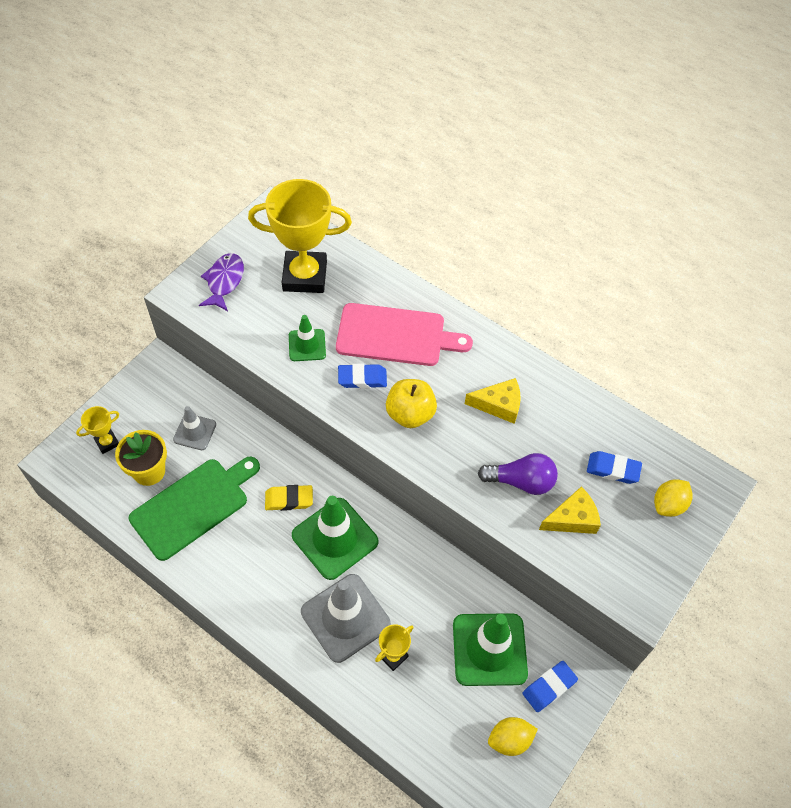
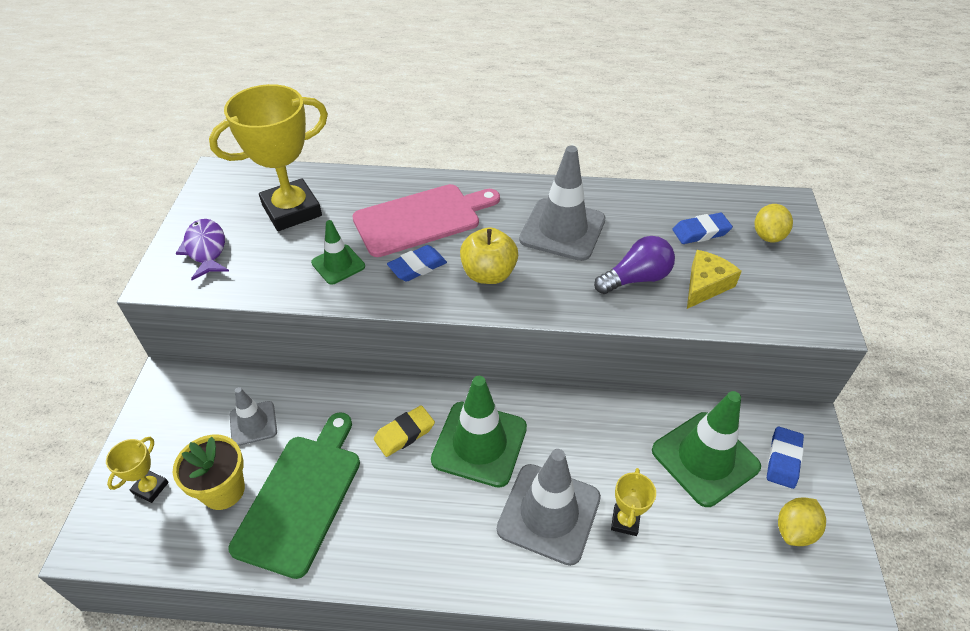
camera: 30 degrees left, 10 degrees down
yellow cheese [465,378,521,424] -> grey traffic cone [519,146,606,261]

